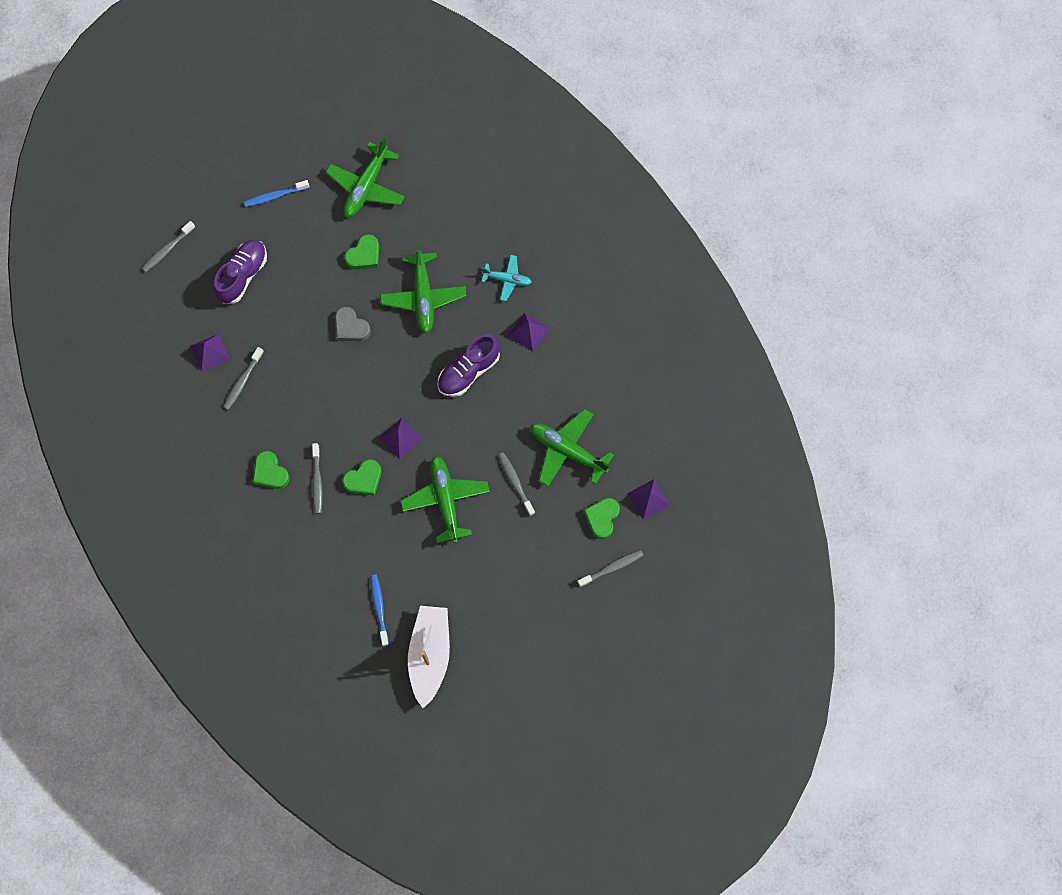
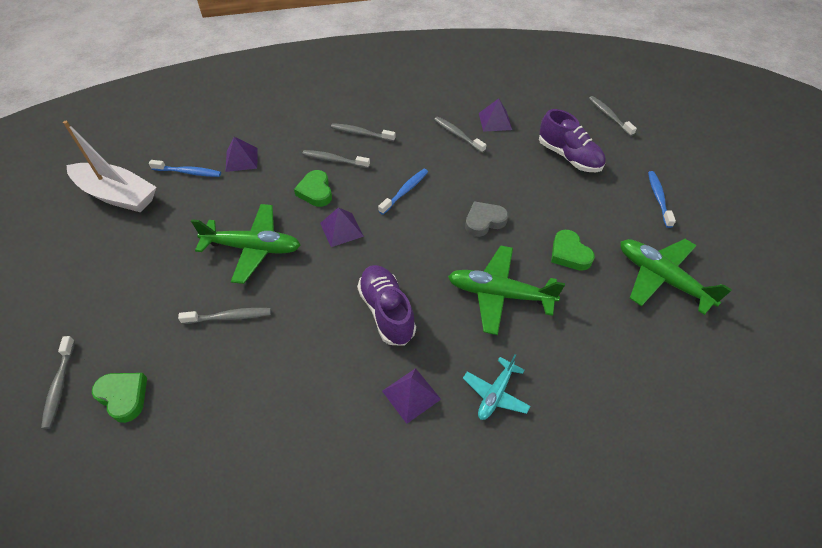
camera: 110 degrees right, 20 degrees down
green heart [253,451,289,489] -> grey toothbrush [331,123,396,142]
green plane [530,409,614,486] -> none
purple pyramid [627,479,670,520] -> purple pyramid moved to [225,137,258,172]
none -> blue toothbrush [378,169,428,215]

